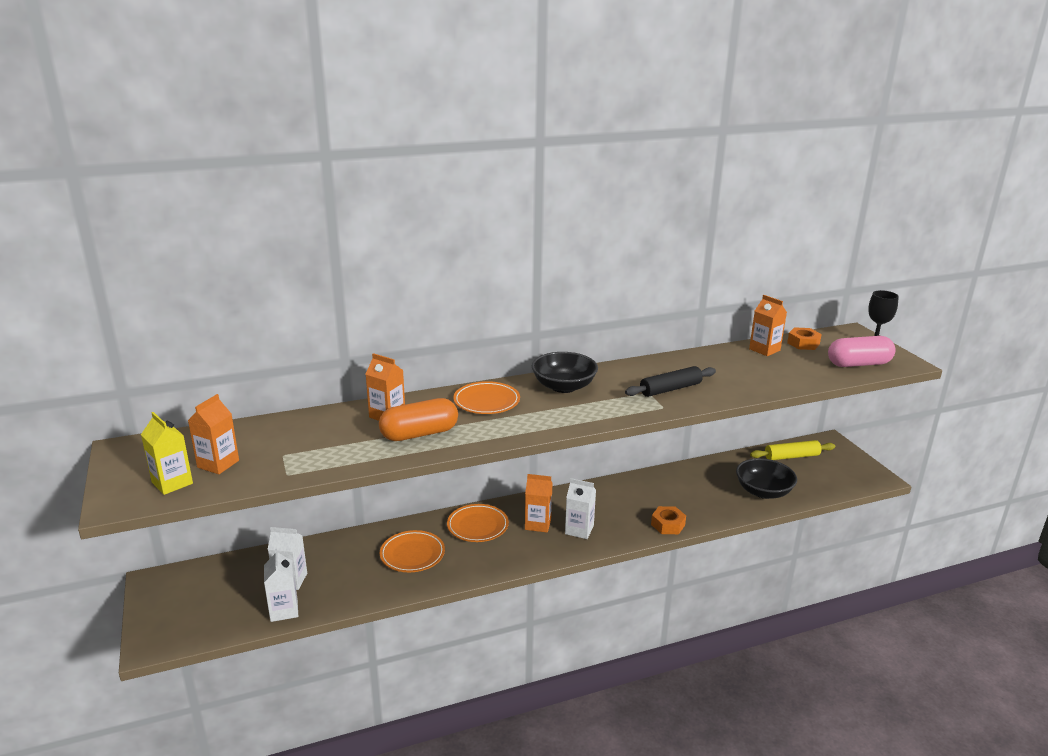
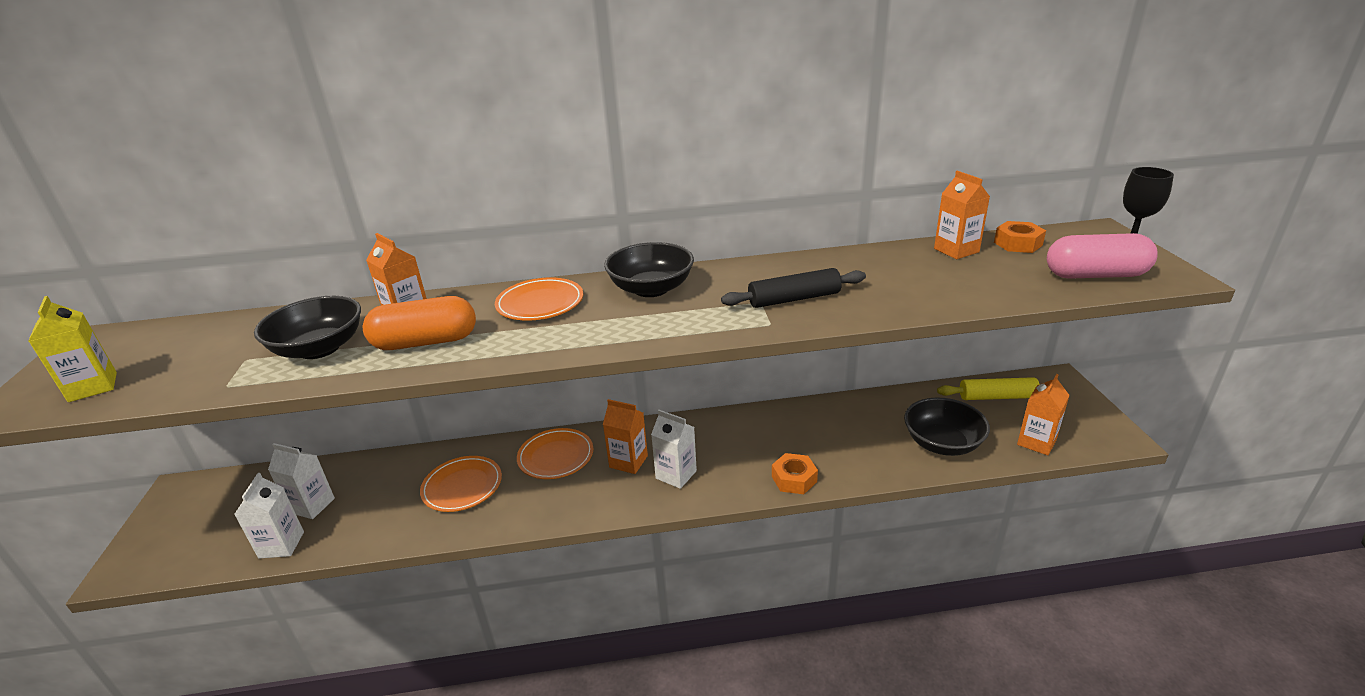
camera: 15 degrees right, 5 degrees up
orange carton [188,394,239,474] -> orange carton moved to [1017,374,1070,455]
none -> black bowl [254,296,361,359]

